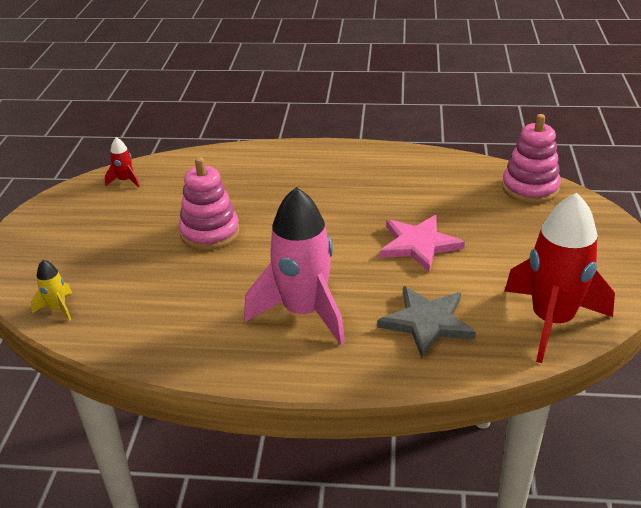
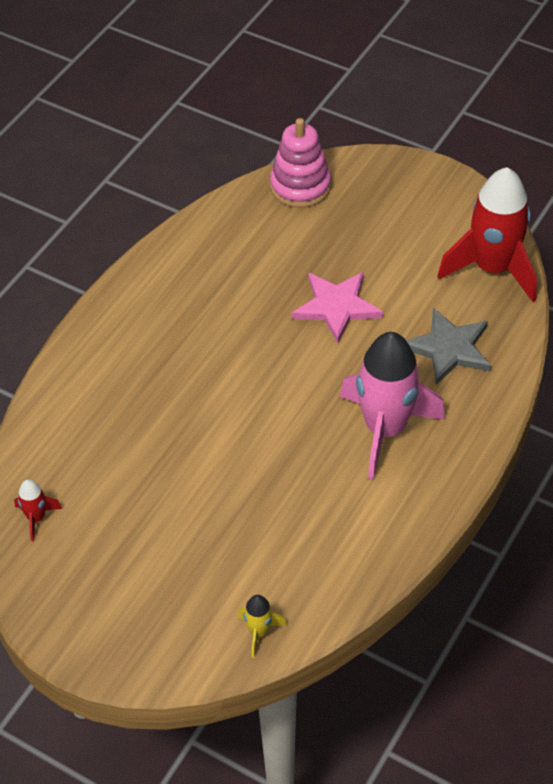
camera: 65 degrees left, 15 degrees up
pink stacking toy [179,157,239,250] -> none

